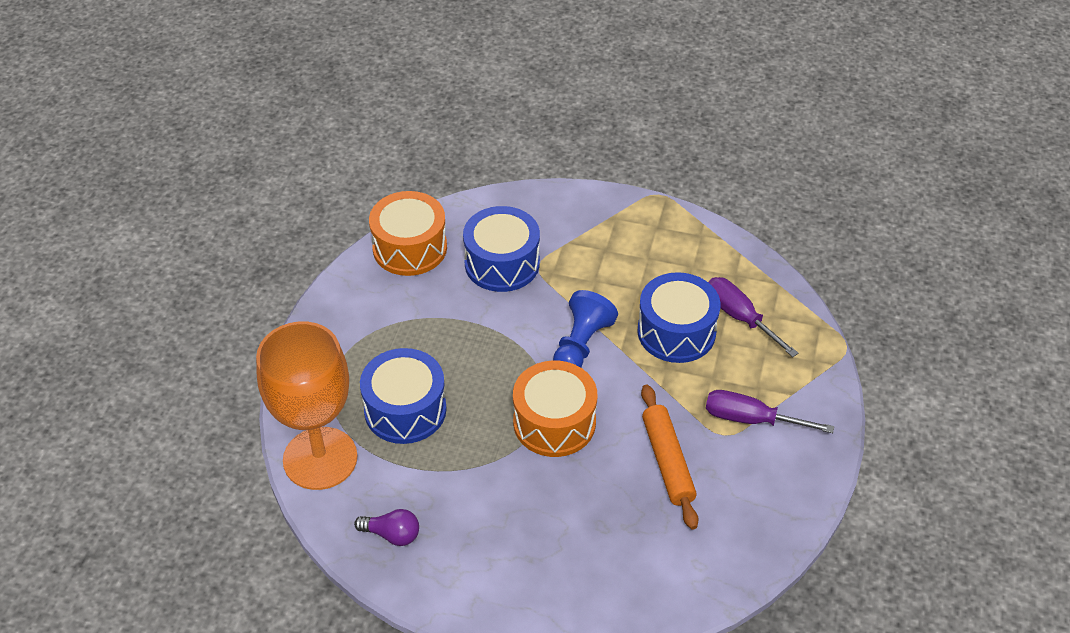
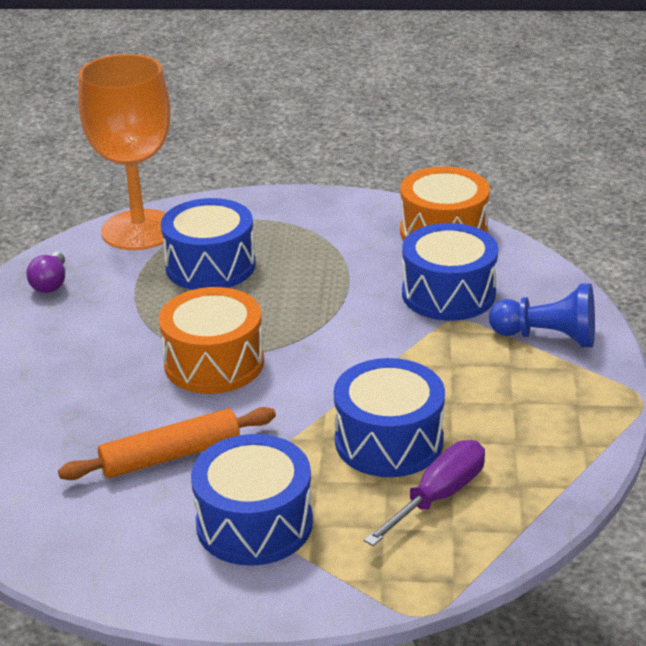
camera: 80 degrees right, 15 degrees down
blue pawn [553,290,618,367] -> blue pawn moved to [489,283,595,347]
purple screwdriver [706,390,834,433] -> blue drum [191,434,313,566]

